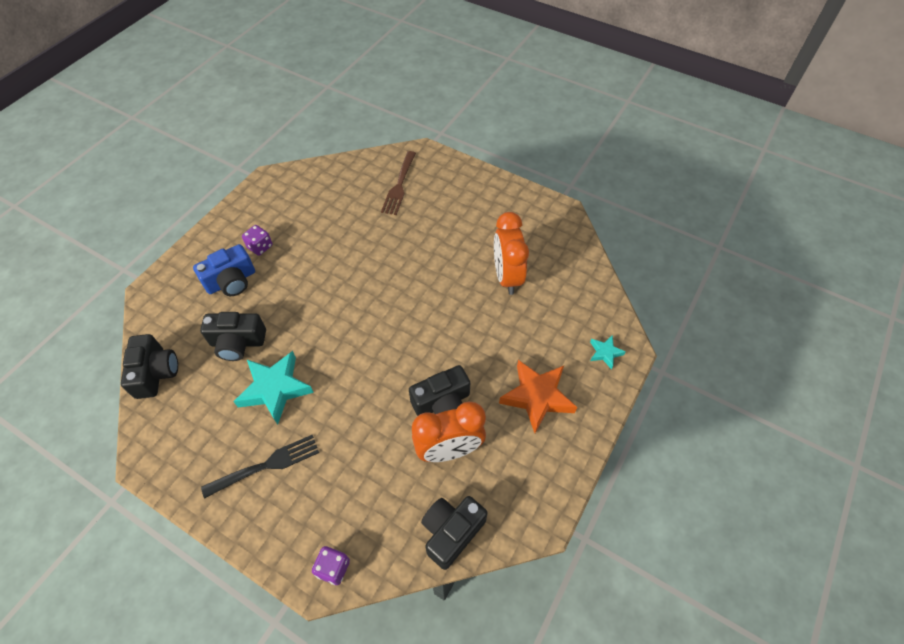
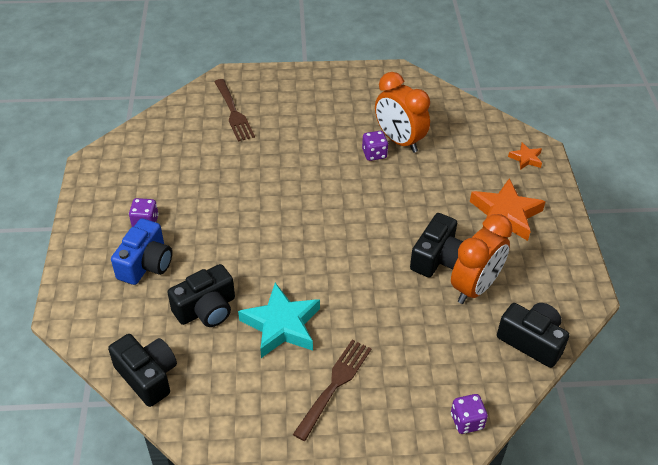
camera: 35 degrees left, 10 degrees down
black fork [201,435,319,499] -> brown fork [293,339,371,441]
black camera [421,496,488,570] -> black camera turned 120 degrees clockwise [497,303,569,368]
turquoise star [590,336,626,369] -> orange star [508,142,542,170]
none -> purple dice [362,131,388,161]

